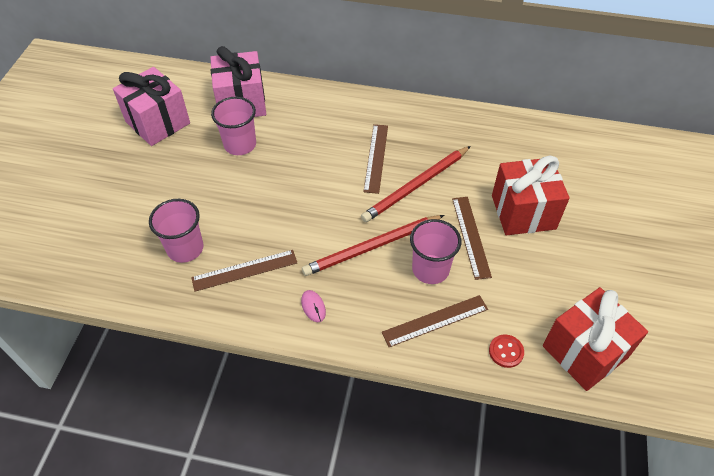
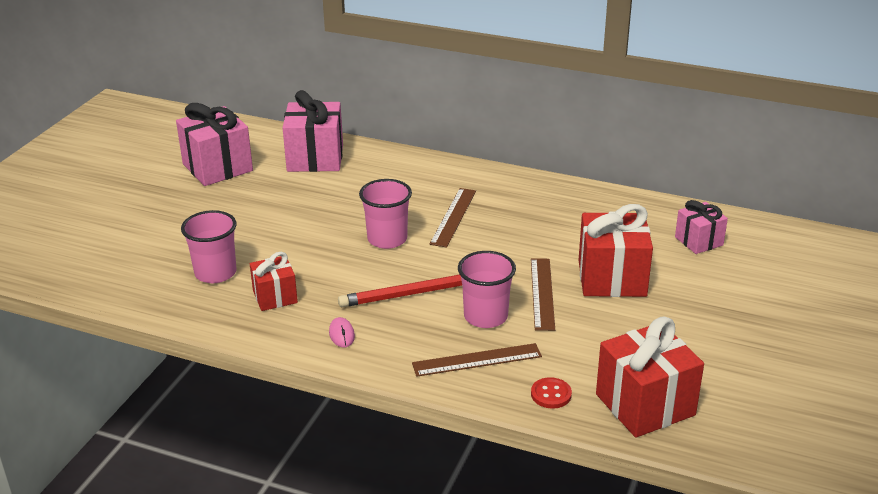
camera: 10 degrees right, 20 degrees down
brown ruler [191,250,297,292] -> red gift [250,252,298,311]
pink cup [211,97,256,155] -> pink cup moved to [359,179,412,249]
red pencil [361,146,471,222] -> none
none -> pink gift [675,200,728,254]

